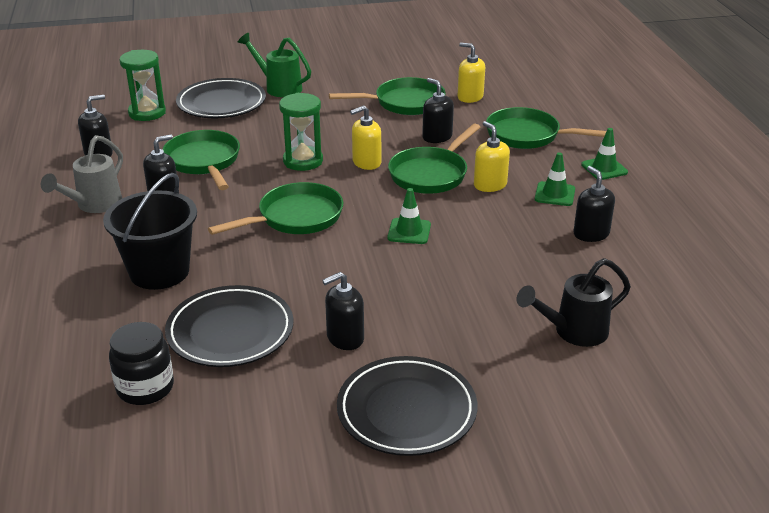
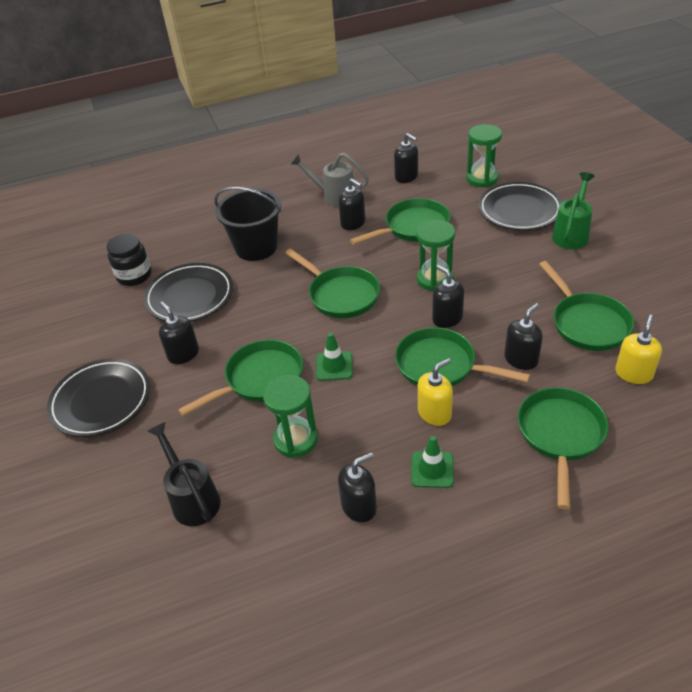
camera: 85 degrees right, 10 degrees up
yellow soap dispenser [350,105,381,170] -> black soap dispenser [432,265,464,328]
green traffic cone [581,128,628,180] -> none
none -> green pan [178,339,303,416]
none -> green hourglass [263,375,318,458]

